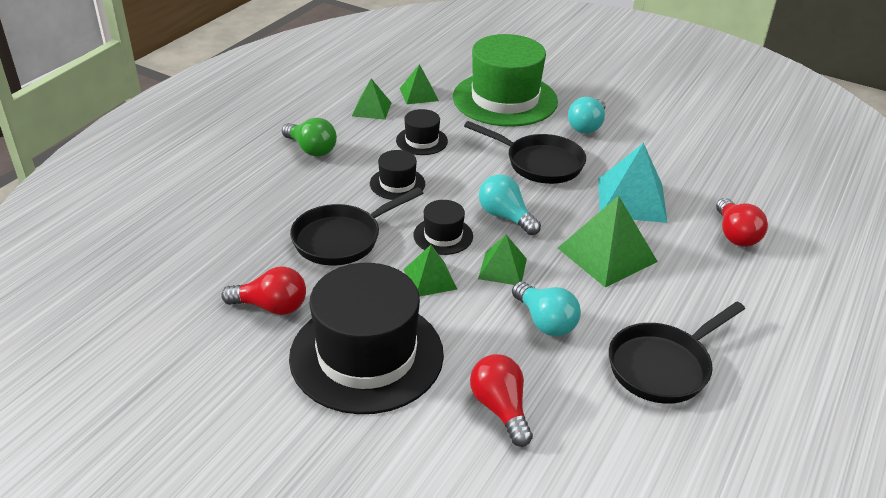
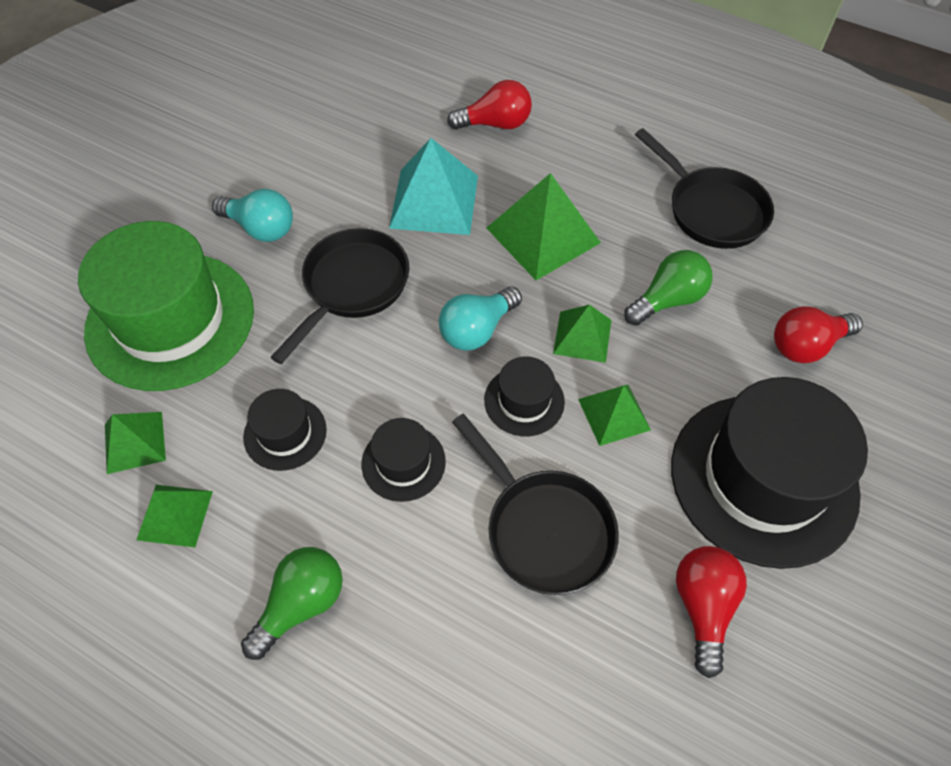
camera: 90 degrees left, 20 degrees up
turquoise light bulb [512,281,581,336] -> green light bulb [624,250,713,326]

